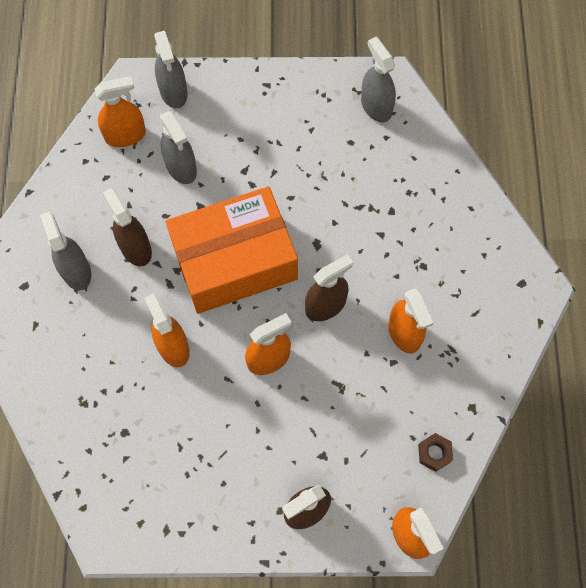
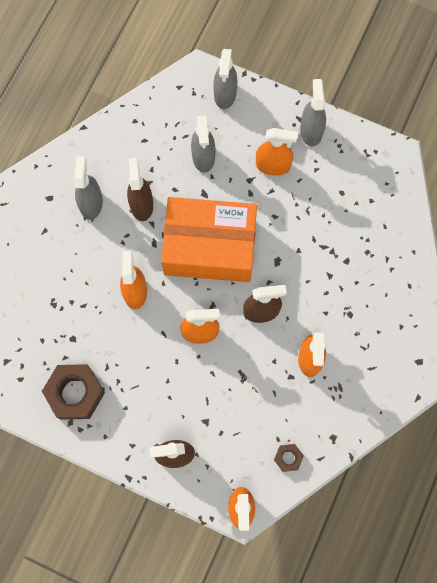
camera: 25 degrees right, 5 degrees up
orange spray bottle [95,76,146,147] -> orange spray bottle moved to [256,128,298,176]
grey spray bottle [361,37,396,122] -> grey spray bottle moved to [300,79,326,146]
none -> brown nut [42,364,105,420]

